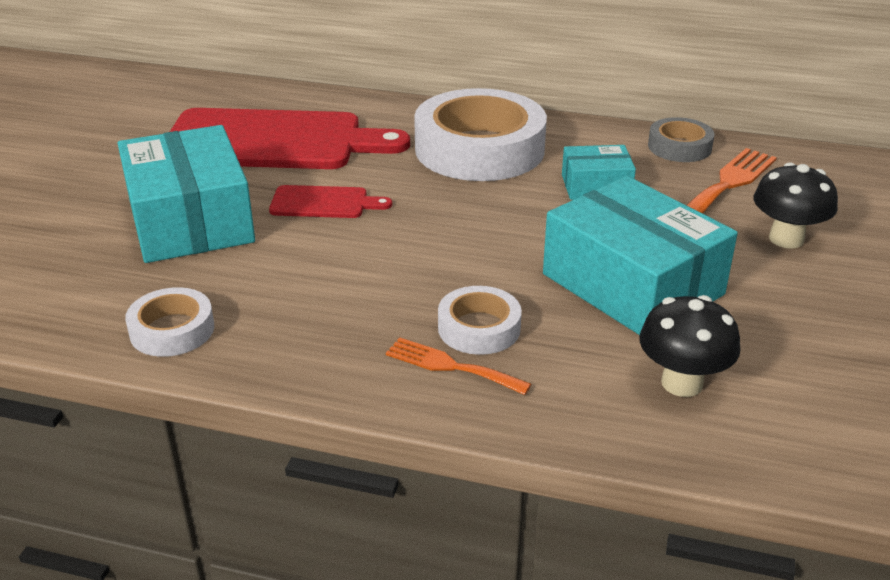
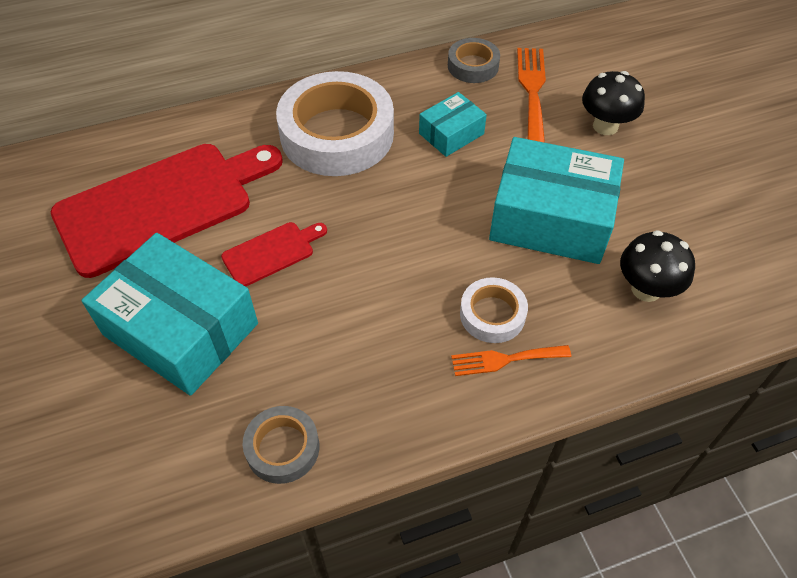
camera: 35 degrees left, 20 degrees up
white tape [125,287,214,357] -> grey tape [243,406,319,484]

